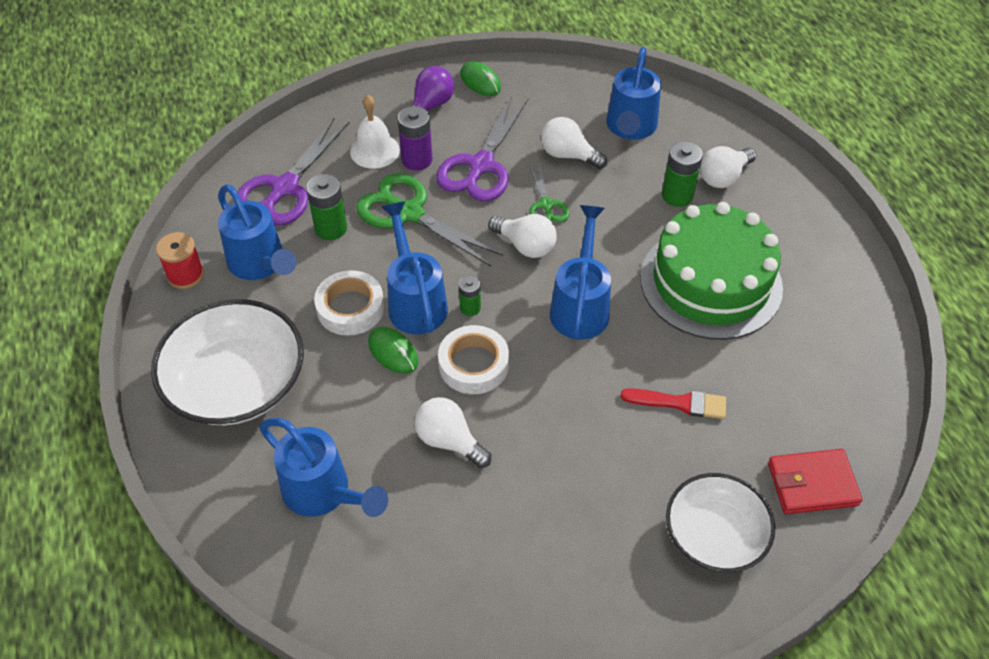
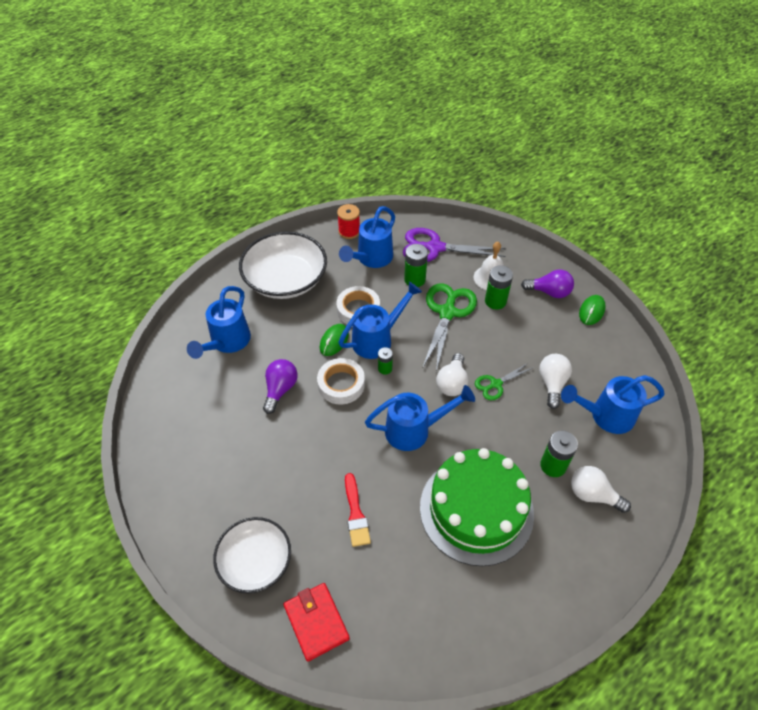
camera: 70 degrees right, 0 degrees up
purple battery [398,106,432,171] -> green battery [485,265,513,310]
white light bulb [415,397,491,468] -> purple light bulb [263,359,298,414]
purple scissors [436,96,528,201] -> none

